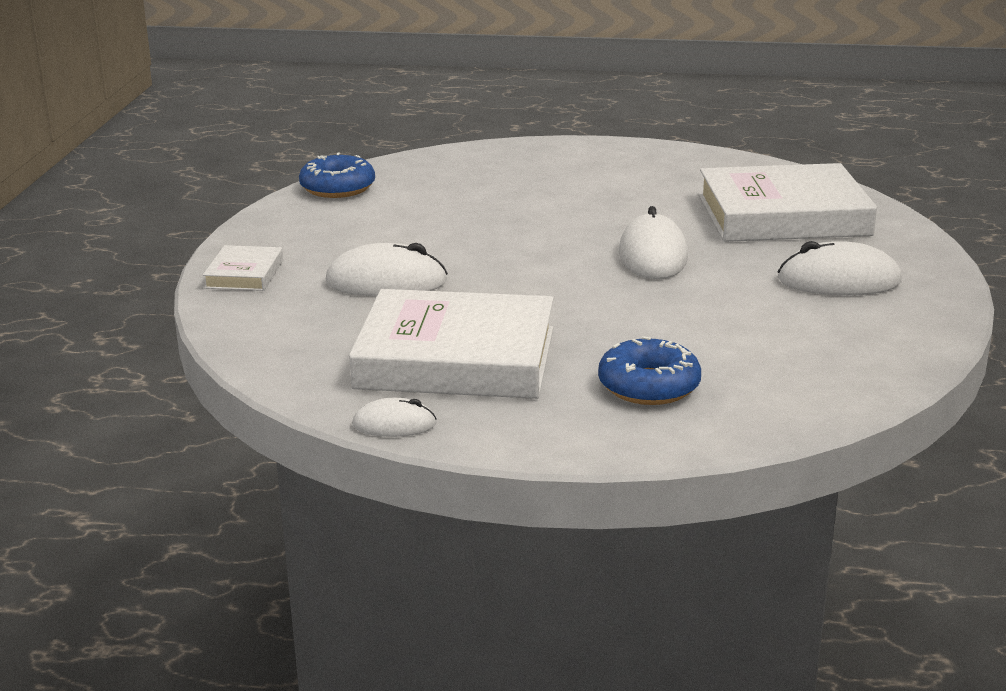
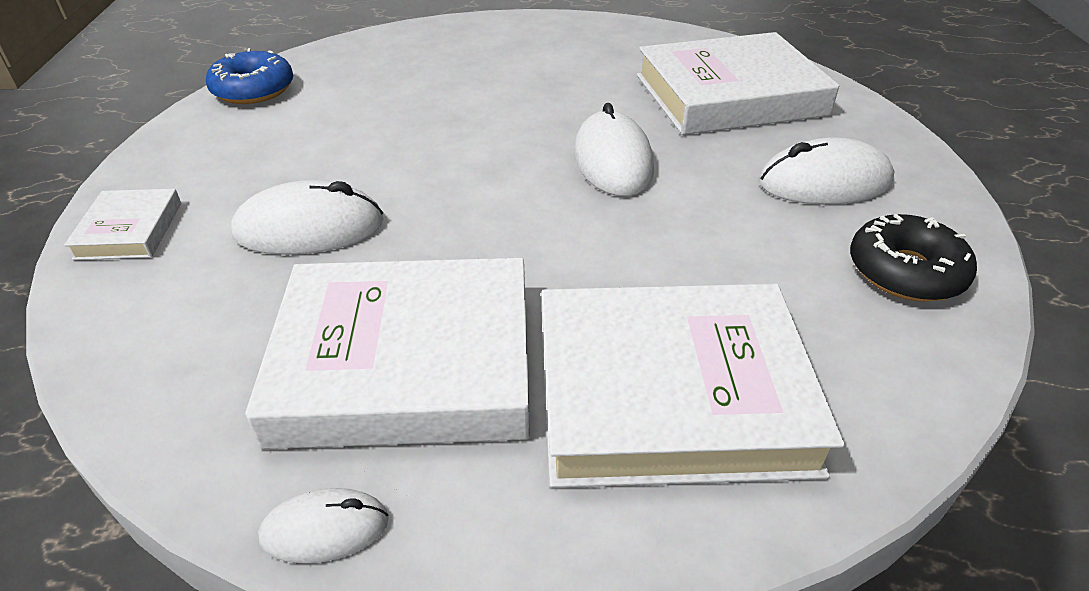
camera: 10 degrees left, 15 degrees up
blue donut [598,336,701,405] -> white book [541,284,845,488]
none -> black donut [850,214,977,302]

